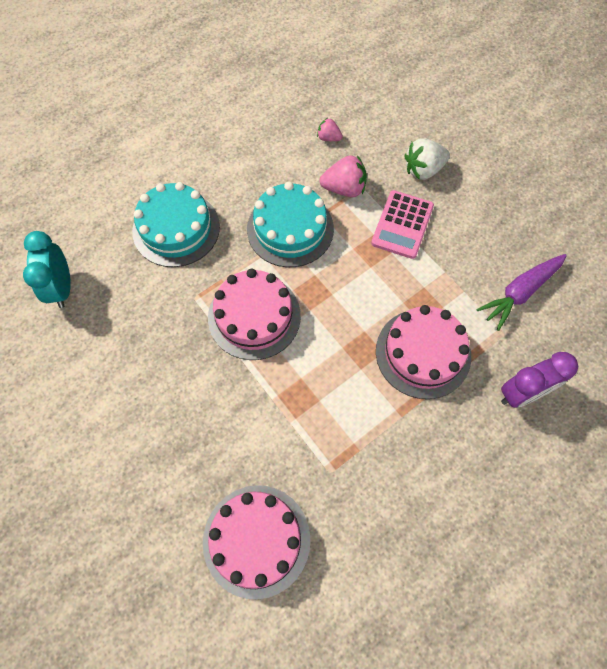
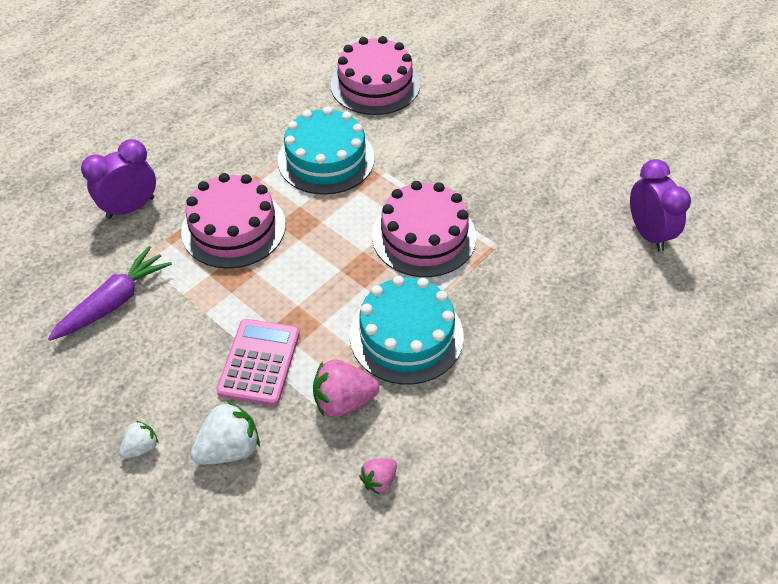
camera: 170 degrees right, 15 degrees down
turquoise clock [23,231,71,308] -> purple clock [630,159,691,252]
turquoise cake [132,182,220,267] -> turquoise cake moved to [277,107,375,195]
pink strawberry [317,118,343,141] -> pink strawberry turned 120 degrees clockwise [359,458,397,495]
none -> white strawberry [119,421,159,459]

